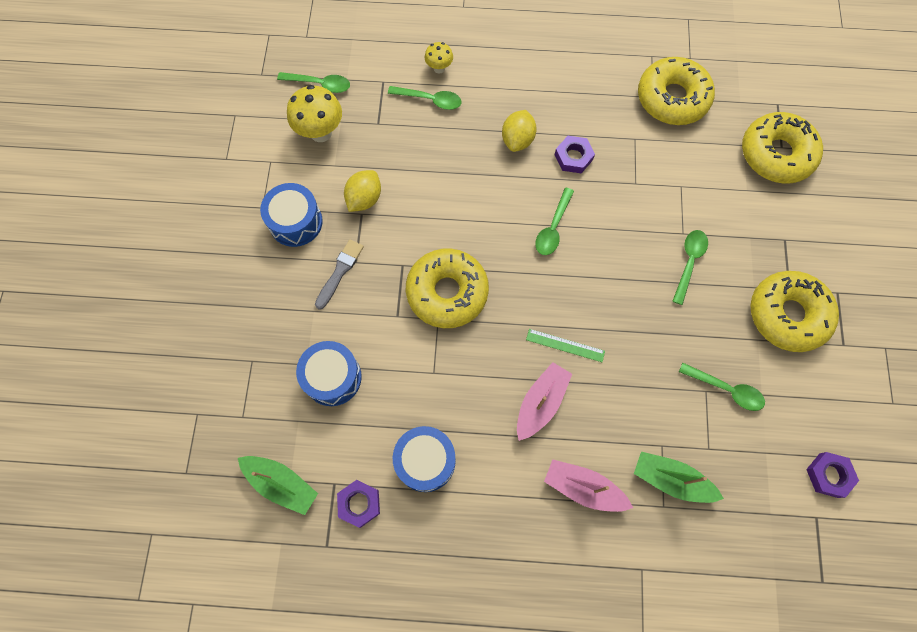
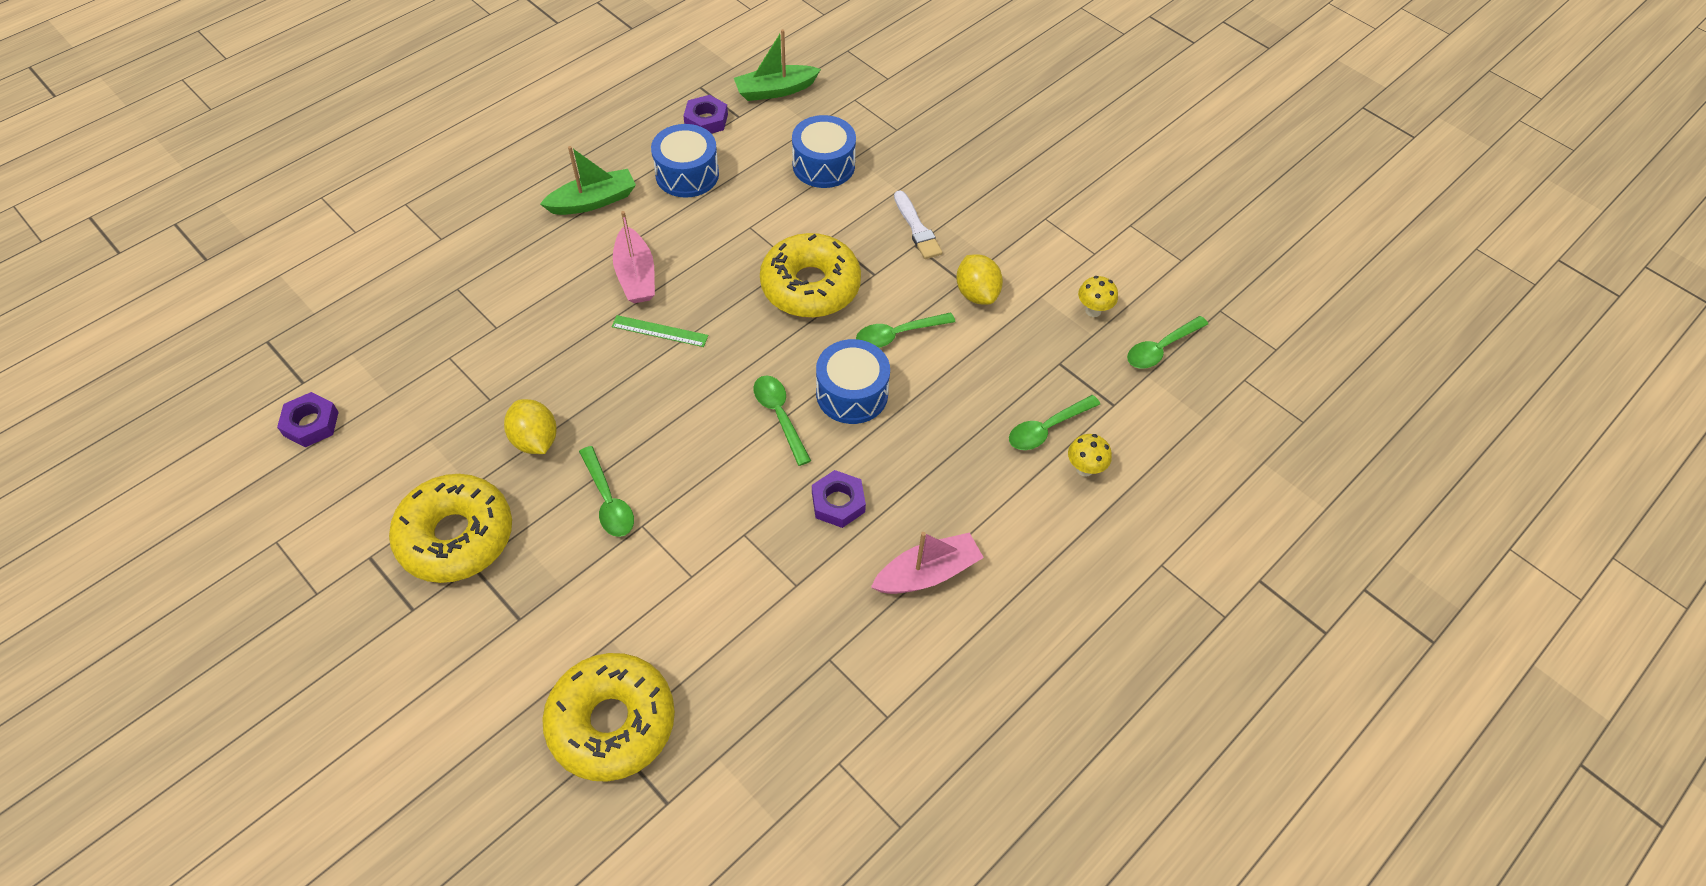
camera: 130 degrees right, 15 degrees down
blue drum [260,183,323,247] -> blue drum moved to [816,339,890,424]
yellow mushroom [287,85,342,142] -> yellow mushroom [1078,276,1118,317], size x0.55
grey brush [315,239,364,310] -> white brush [894,190,943,259]
yellow lemon [502,110,537,152] -> yellow lemon moved to [504,399,557,454]
green ruler [526,329,605,362] -> green ruler turned 45 degrees clockwise [611,315,708,347]
pink boat [544,460,633,512] -> pink boat moved to [871,532,984,594]
green boat [634,452,724,503] -> green boat moved to [540,146,636,215]
yellow donut [638,57,715,125] -> none
green spoon [679,363,765,411] -> green spoon moved to [856,312,955,348]

